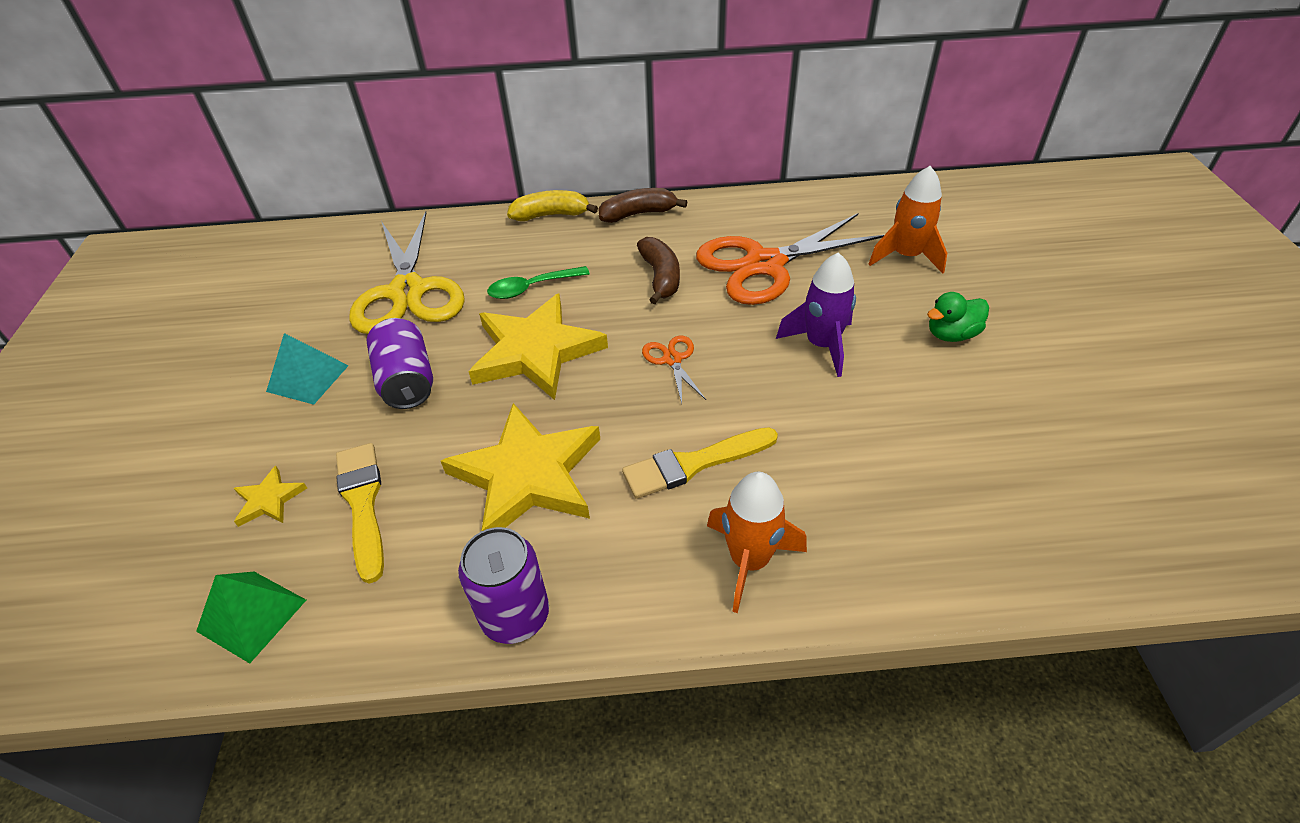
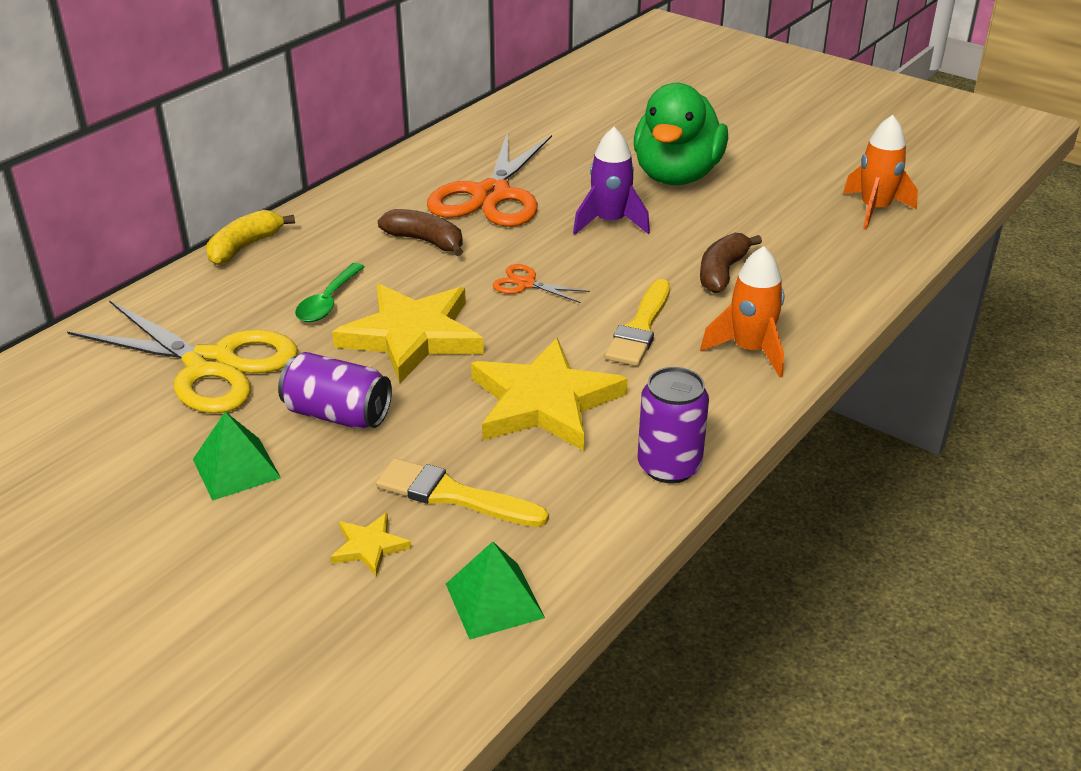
camera: 50 degrees left, 10 degrees down
turquoise pyramid [266,333,349,405] -> green pyramid [193,412,281,501]
brown banana [598,188,687,223] -> brown banana moved to [700,233,762,293]
orange rocket [869,166,947,274] -> orange rocket moved to [843,115,918,230]
green duck [927,292,989,342] -> green duck [634,83,728,185], size x2.22

